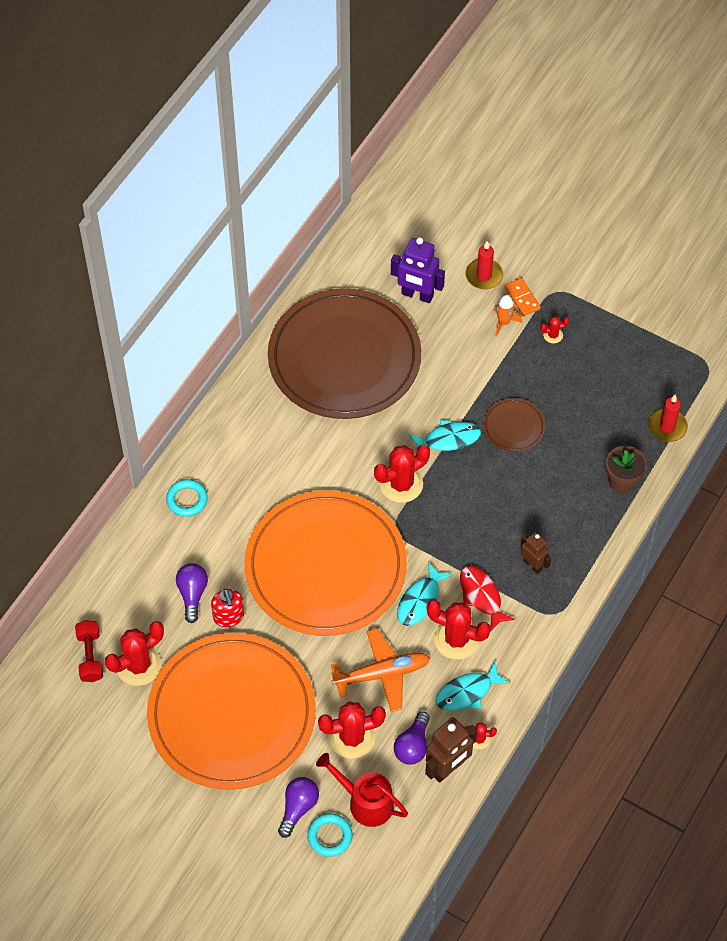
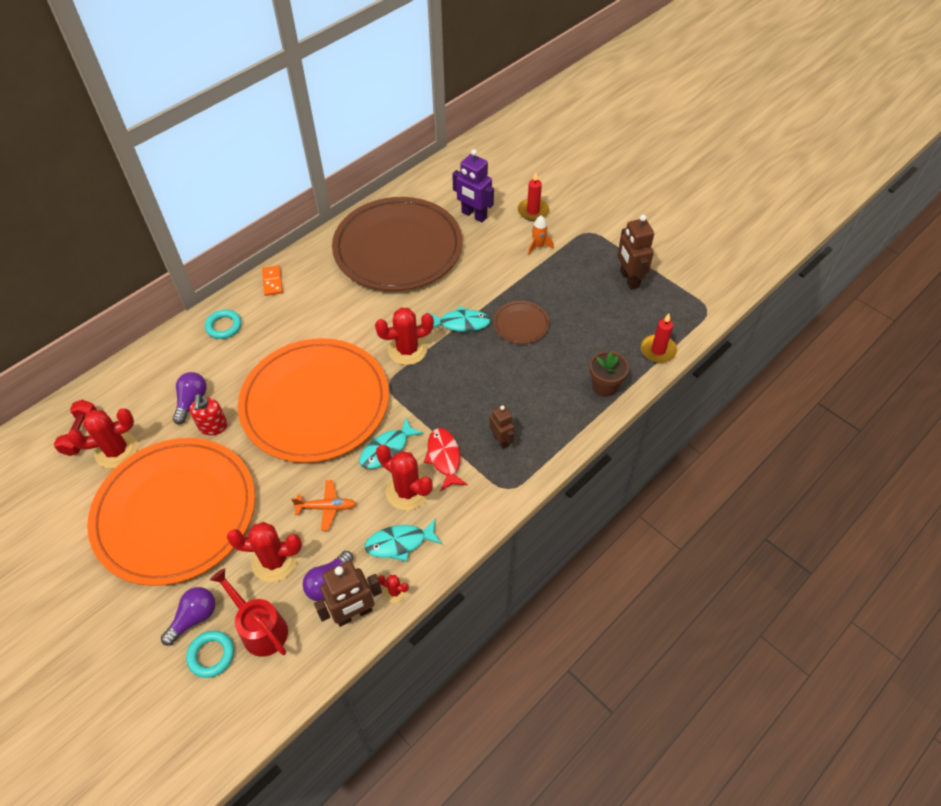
camera: 15 degrees right, 5 degrees down
orange plane [331,628,430,712] -> orange plane [291,480,356,531], size x0.63
orange domino [504,278,541,316] -> orange domino moved to [262,265,283,296]
red cactus [540,316,569,343] -> none
none -> brown robot [618,215,654,290]

